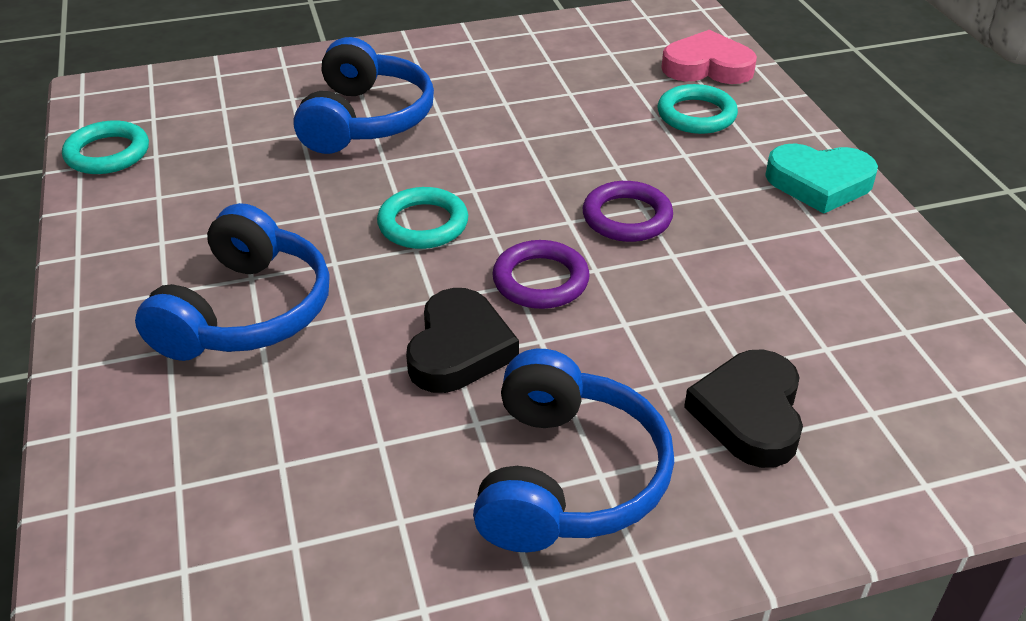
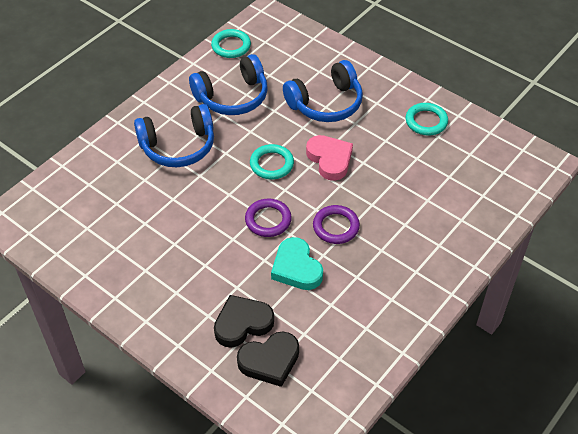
camera: 55 degrees right, 10 degrees up
black heart [406,288,519,393] -> black heart moved to [237,332,299,387]
blue headphones [473,349,674,552] -> blue headphones moved to [189,54,268,115]
turquoise ring [657,84,738,134] -> turquoise ring moved to [405,103,448,136]
pink heart [661,30,757,84] -> pink heart moved to [306,135,353,181]
turquoise heart [765,144,878,213] -> turquoise heart moved to [271,237,323,290]

